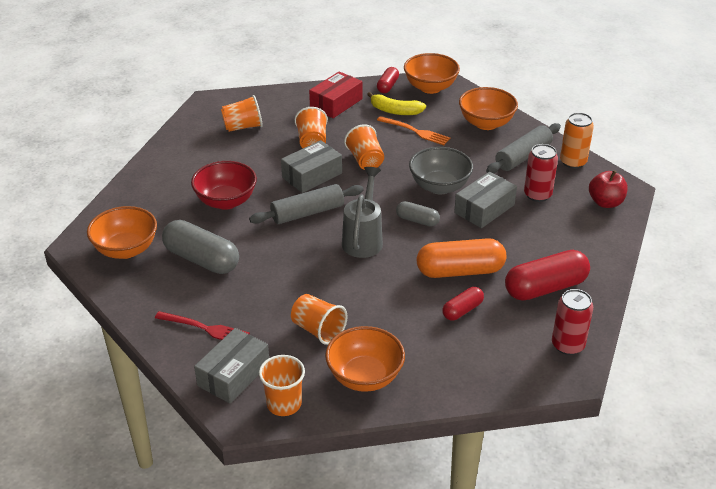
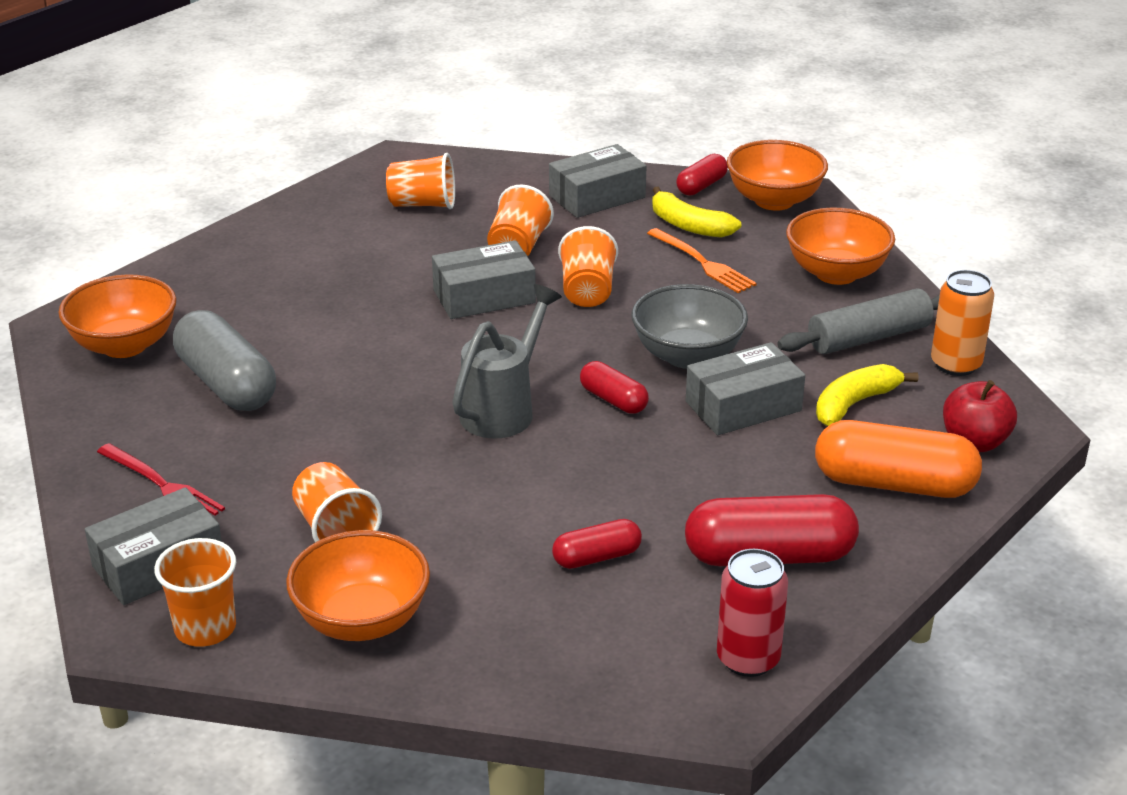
camera: 20 degrees right, 5 degrees down
red bowl [191,161,257,210] -> none
grey rolling pin [249,184,364,224] -> none
red box [309,71,363,118] -> grey box [549,144,647,218]
grey capsule [396,201,440,226] -> red capsule [580,361,649,414]
orange capsule [417,238,506,278] -> orange capsule moved to [815,420,982,498]
red can [524,144,558,202] -> yellow banana [816,364,918,426]

